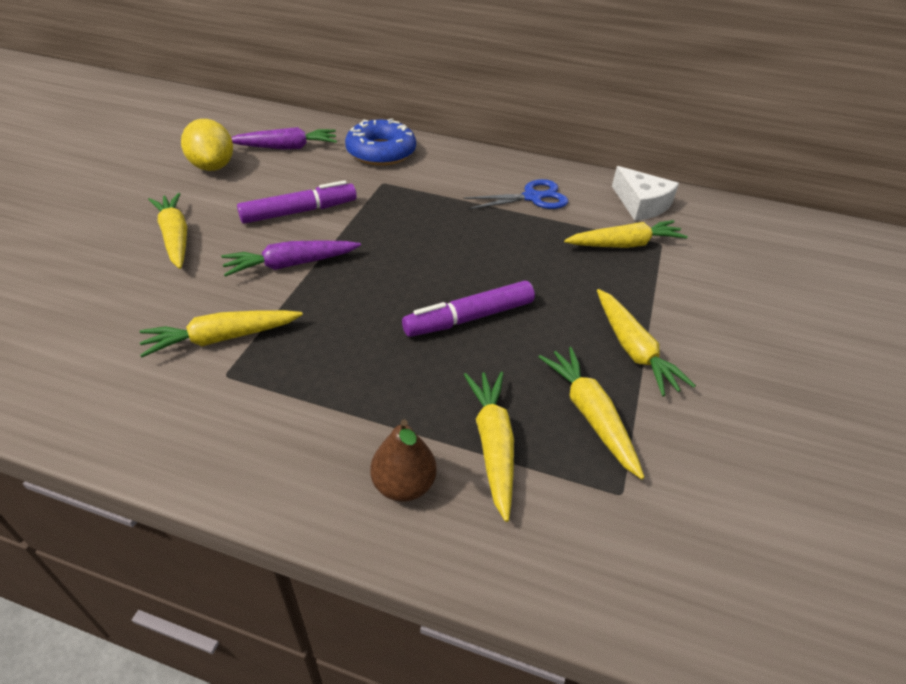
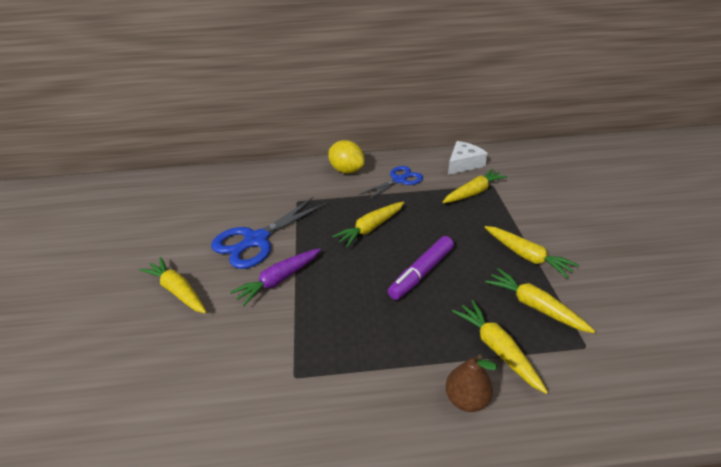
camera: 20 degrees left, 5 degrees down
yellow carrot [139,310,303,358] -> yellow carrot moved to [332,202,404,247]
yellow lemon [181,119,233,171] -> yellow lemon moved to [328,140,365,174]
purple carrot [231,127,337,150] -> none
purple marker [237,180,357,224] -> blue scissors [211,197,327,269]
blue donut [345,118,416,166] -> none
white cheese [612,166,679,221] -> white cheese turned 75 degrees counterclockwise [448,141,488,175]

